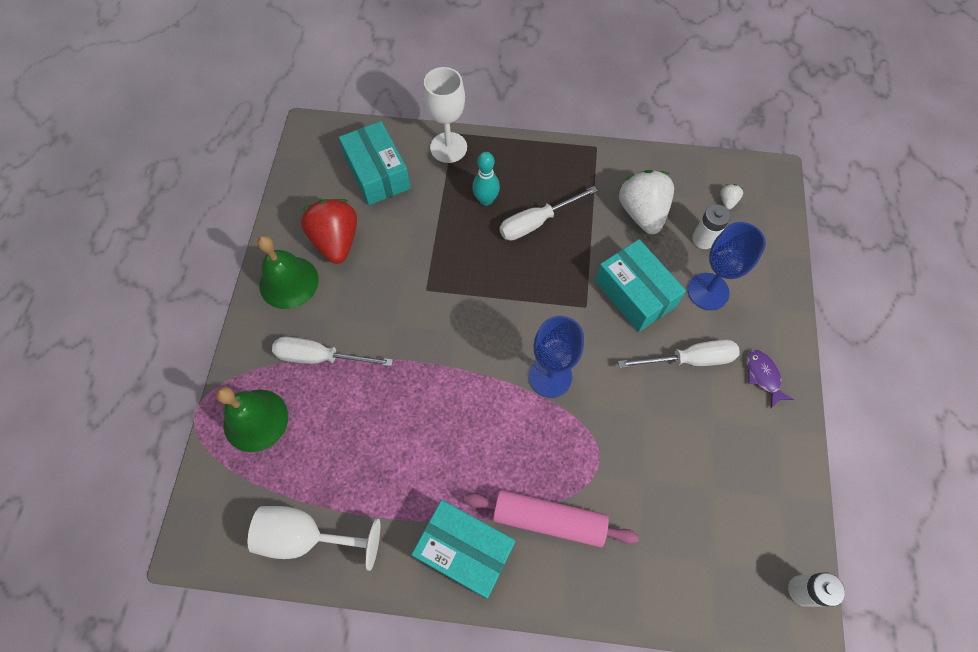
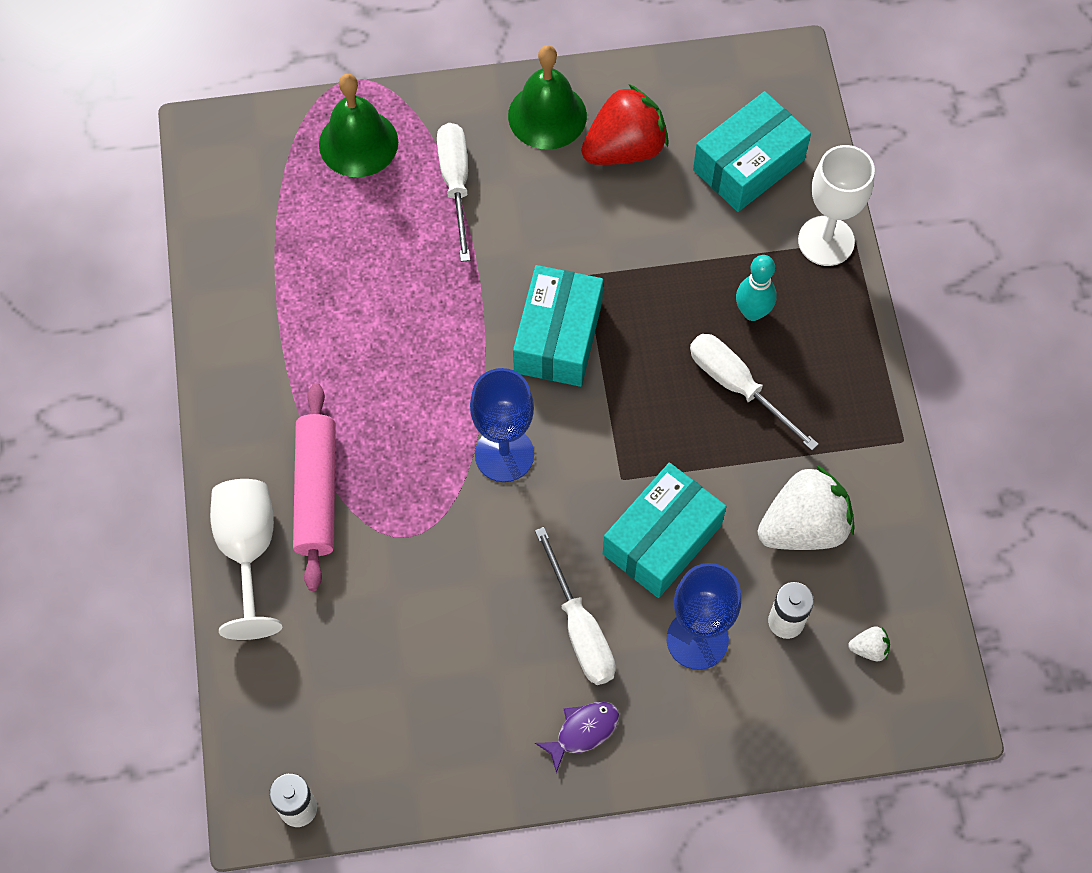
camera: 75 degrees right, 0 degrees up
white goblet [248,506,380,571] -> white goblet moved to [210,479,283,640]
turquoise box [411,500,515,599] -> turquoise box moved to [513,265,604,387]

